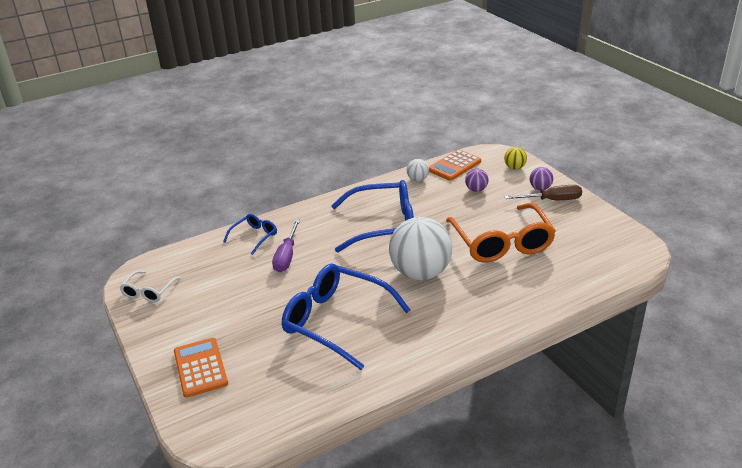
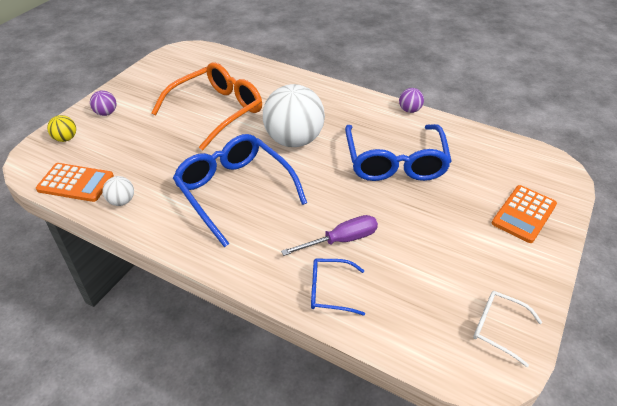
camera: 125 degrees left, 10 degrees up
white glasses [120,271,181,302] -> white glasses turned 135 degrees counterclockwise [473,291,542,367]
purple ball [465,169,489,192] -> purple ball moved to [399,88,424,113]
brown screwdriver [504,185,582,200] -> none

